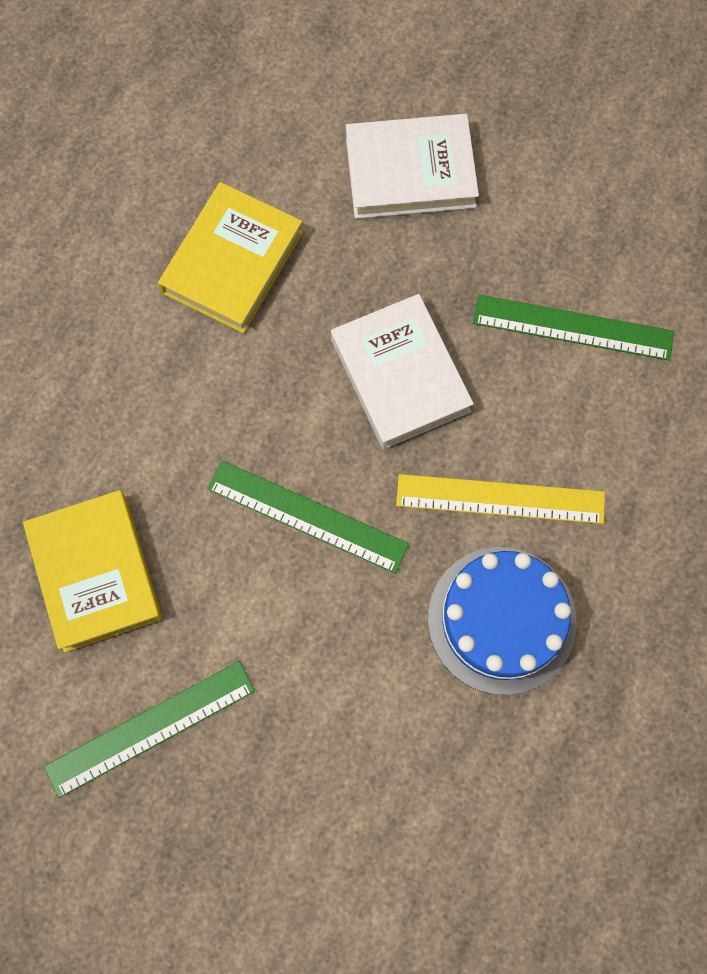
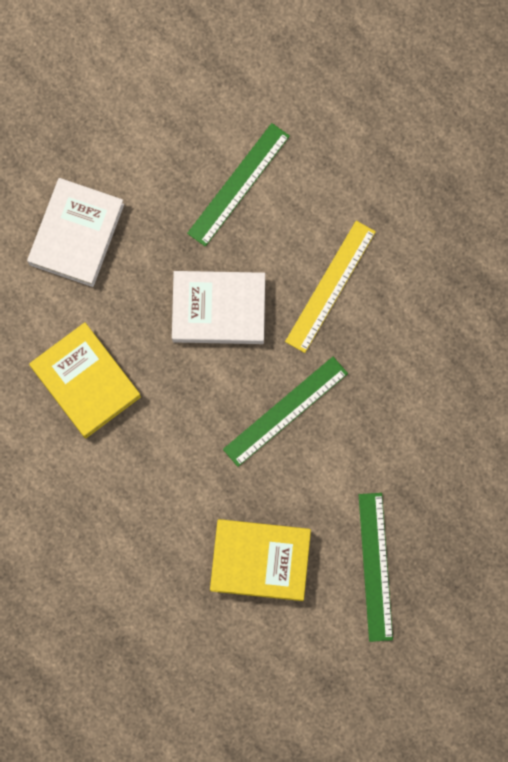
camera: 65 degrees left, 5 degrees up
blue cake [428,547,576,695] -> none

